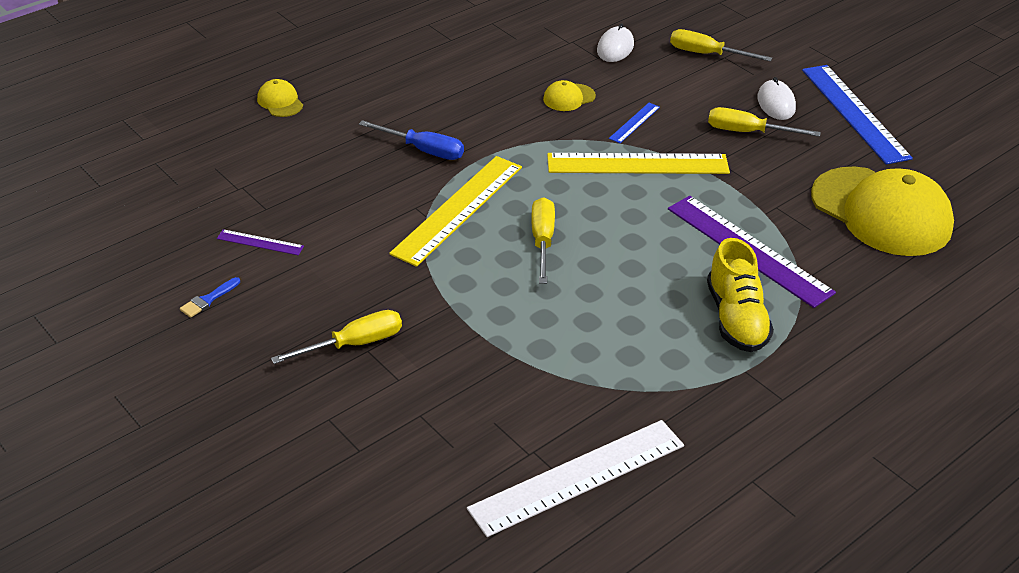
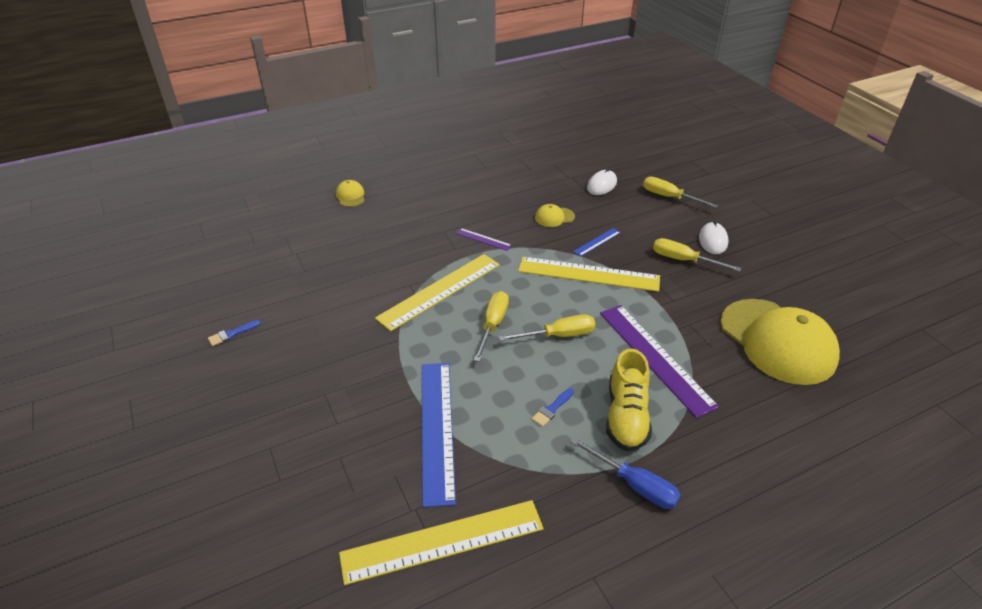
camera: 15 degrees right, 0 degrees up
purple ruler [217,229,304,255] -> purple ruler moved to [456,228,512,251]
yellow screwdriver [271,310,402,364] -> yellow screwdriver moved to [499,314,595,341]
blue screwdriver [359,120,464,160] -> blue screwdriver moved to [571,437,680,509]
white ruler [467,420,684,537] -> yellow ruler [339,500,544,585]
blue ruler [802,65,913,165] -> blue ruler moved to [422,363,456,507]
none -> blue brush [532,388,574,427]

